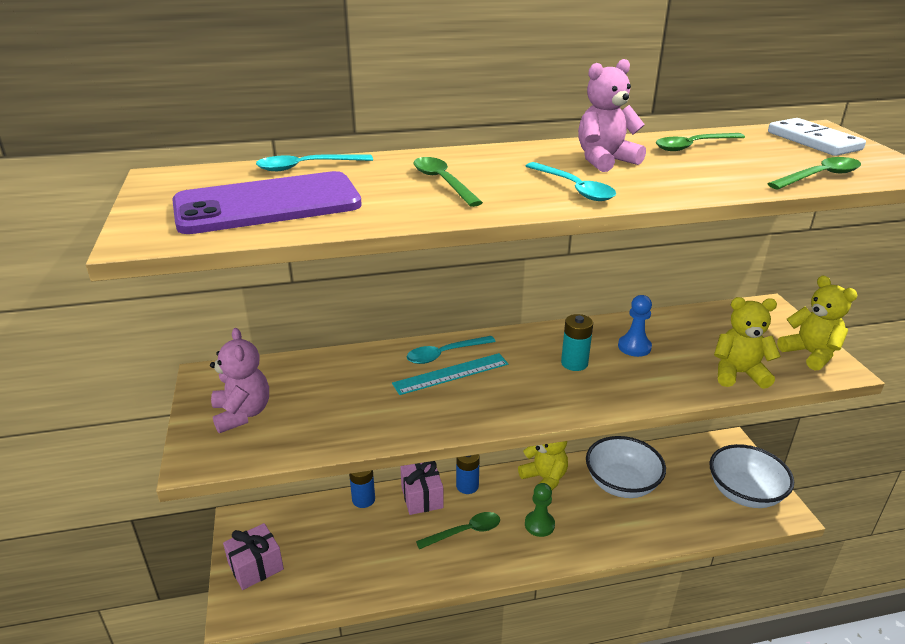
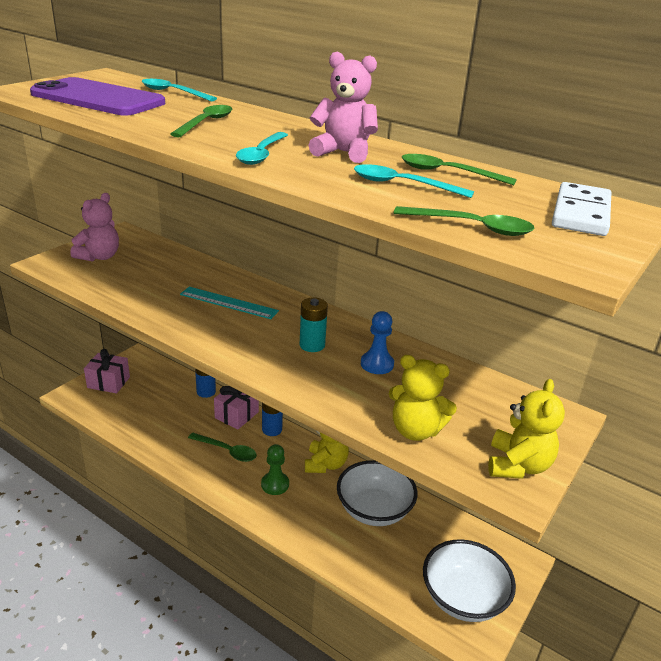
camera: 45 degrees right, 0 degrees up
turquoise spoon [407,336,496,364] -> turquoise spoon moved to [354,164,474,198]
yellow teddy bear [714,297,781,389] -> yellow teddy bear turned 150 degrees clockwise [389,355,457,441]

